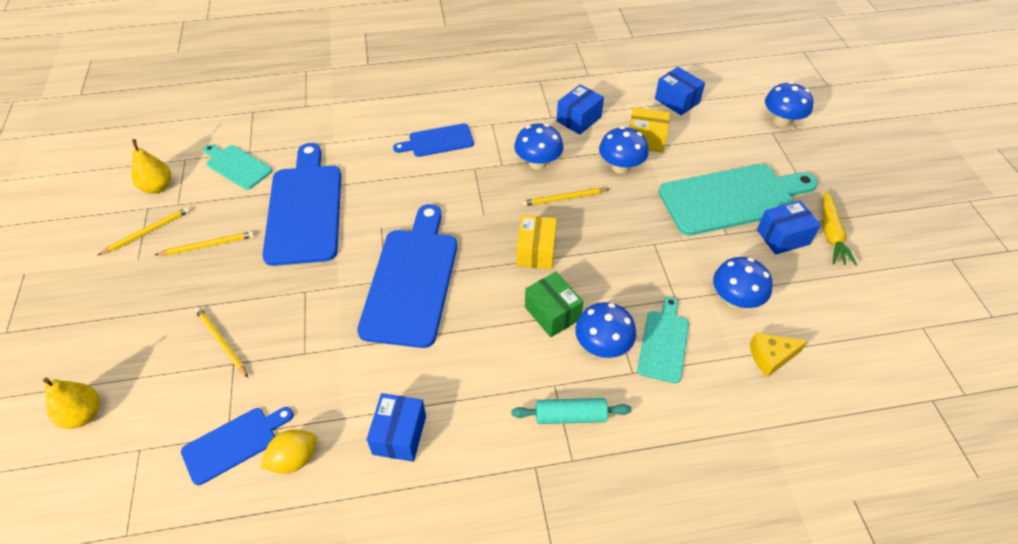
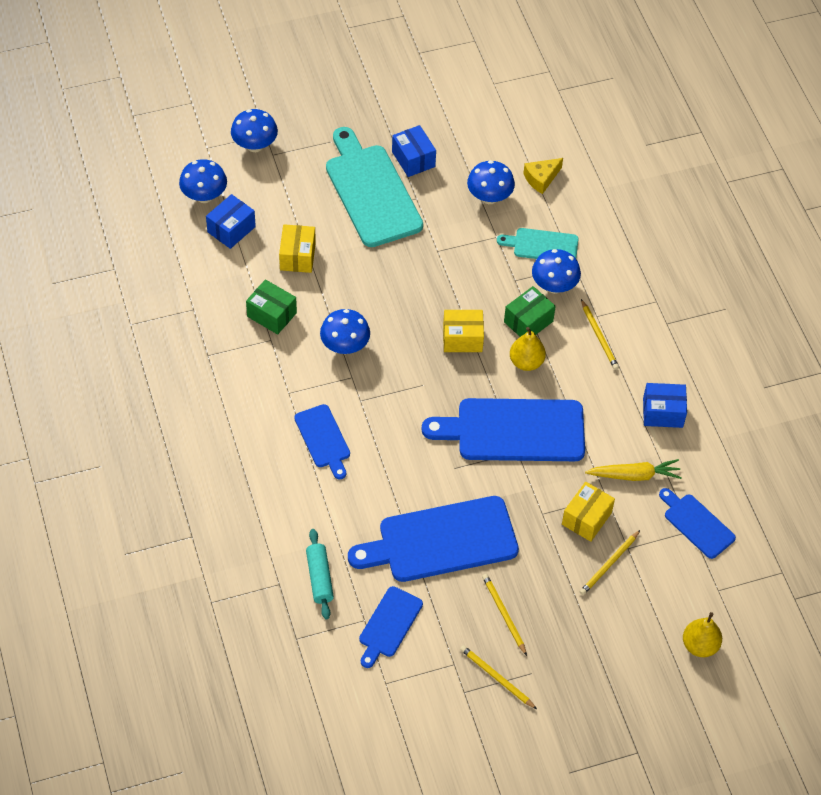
camera: 100 degrees left, 5 degrees up
yellow pear [132,139,171,194] -> yellow pear moved to [510,327,546,371]
turquoise cutting board [203,144,272,190] -> blue cutting board [359,586,423,668]
yellow lemon [260,429,317,474] -> none
turquoise rolling pin [512,398,631,424] -> turquoise rolling pin moved to [306,529,334,619]
yellow pencil [522,188,609,206] -> yellow pencil moved to [581,299,619,370]
blue box [557,84,604,135] -> green box [246,279,297,334]
blue mushroom [599,126,649,174] -> blue mushroom moved to [179,159,227,203]
yellow cheese [750,332,808,377] -> yellow cheese turned 75 degrees clockwise [523,158,563,194]
yellow carrot [823,191,857,266] -> yellow carrot moved to [585,459,682,481]
none -> yellow box [562,482,615,542]

